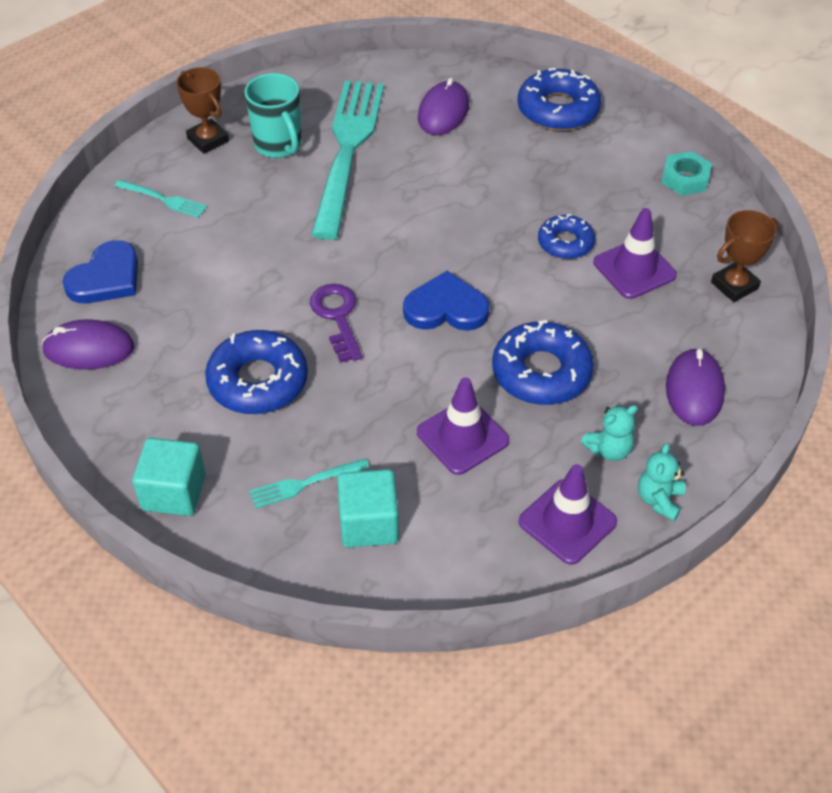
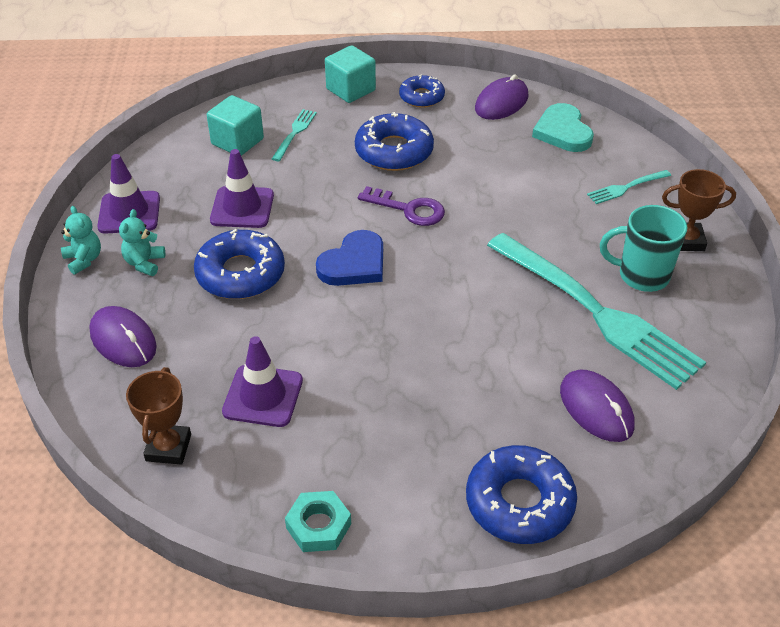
camera: 130 degrees right, 5 degrees down
blue heart [62,240,138,303] -> turquoise heart [532,103,594,152]
blue donut [538,214,595,259] -> blue donut moved to [399,75,445,108]

